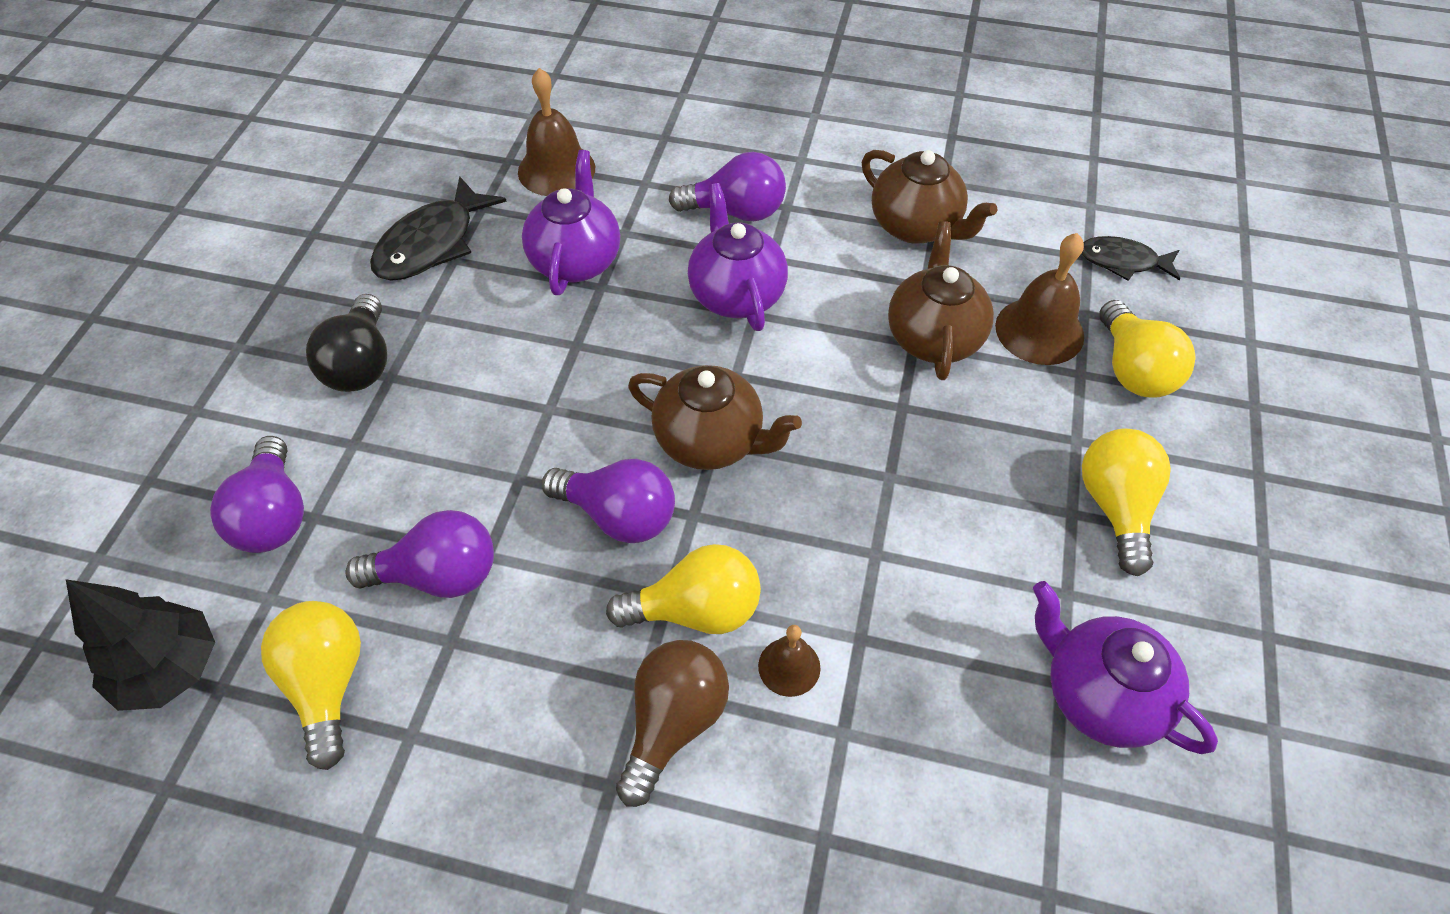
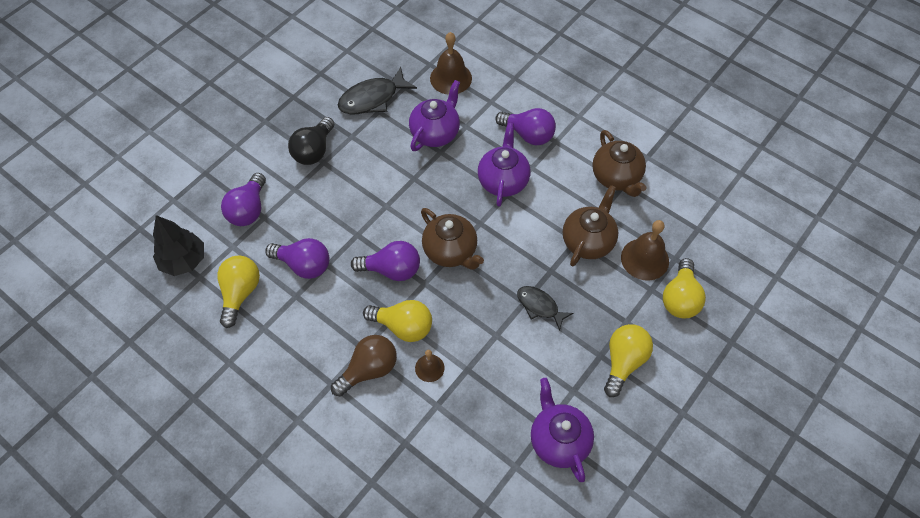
camera: 25 degrees right, 5 degrees up
purple light bulb [542,459,675,543] -> purple light bulb turned 45 degrees counterclockwise [351,241,420,281]
black fish [1081,236,1180,281] -> black fish moved to [517,286,573,331]

